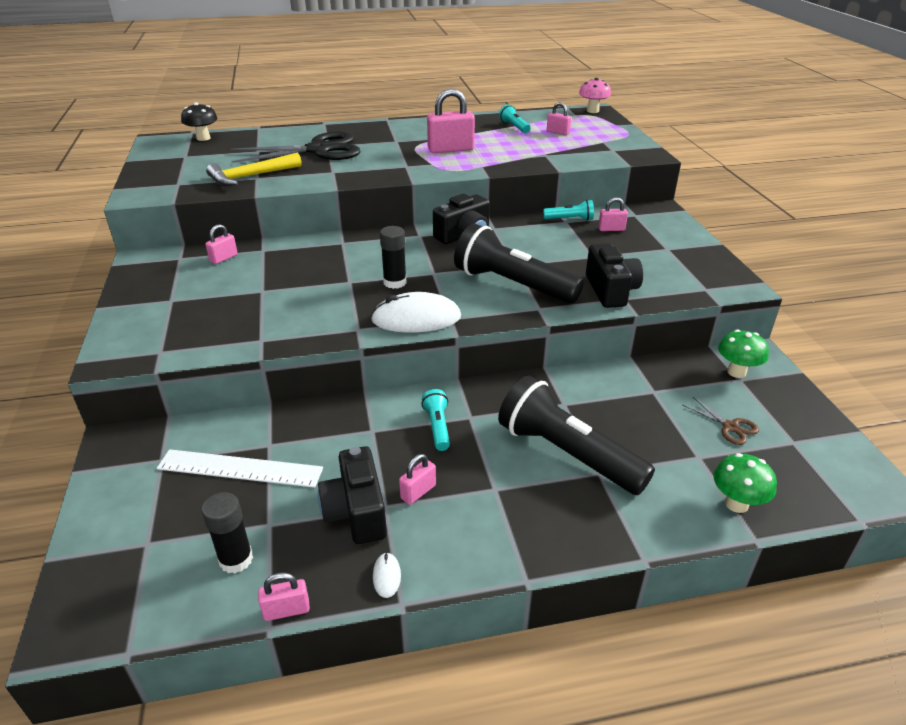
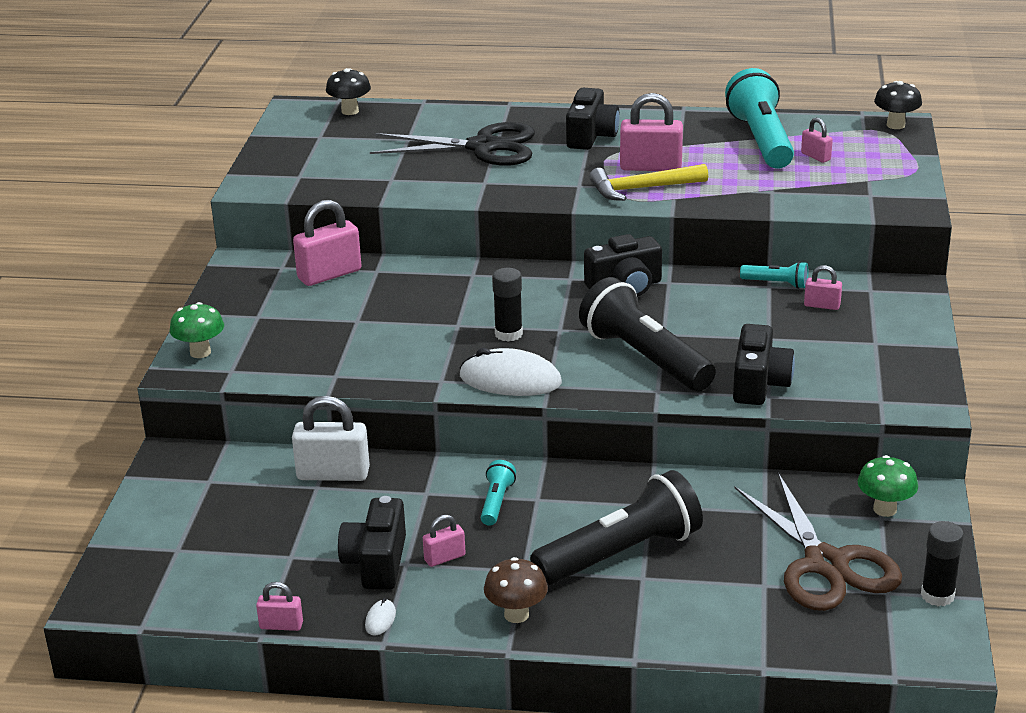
camera: 20 degrees right, 5 degrees down
white ruler [157,449,323,488] -> none
black glue stick [202,492,253,573] -> black glue stick moved to [921,521,964,606]
pink padlock [205,224,238,264] -> pink padlock [293,200,361,286], size x1.88
yellow hammer [206,153,302,186] -> yellow hammer moved to [589,164,708,201]
black flashlight [498,375,655,495] -> black flashlight turned 90 degrees clockwise [530,470,703,585]
turquoise flashlight [499,104,530,133] -> turquoise flashlight [725,68,794,169], size x2.21
pink mushroom [579,78,611,113] -> black mushroom [874,81,922,129]
brown scissors [683,397,759,445] -> brown scissors [735,473,902,611], size x2.41
green mushroom [713,453,777,513] -> green mushroom moved to [170,302,224,358]
none -> white padlock [292,396,370,481]
none -> brown mushroom [484,557,548,623]
none -> black camera [566,88,620,150]

